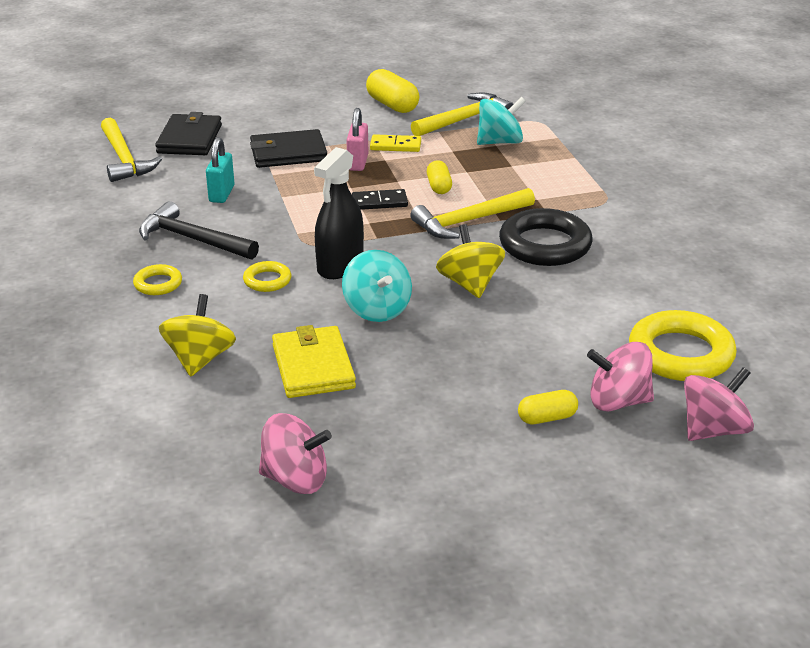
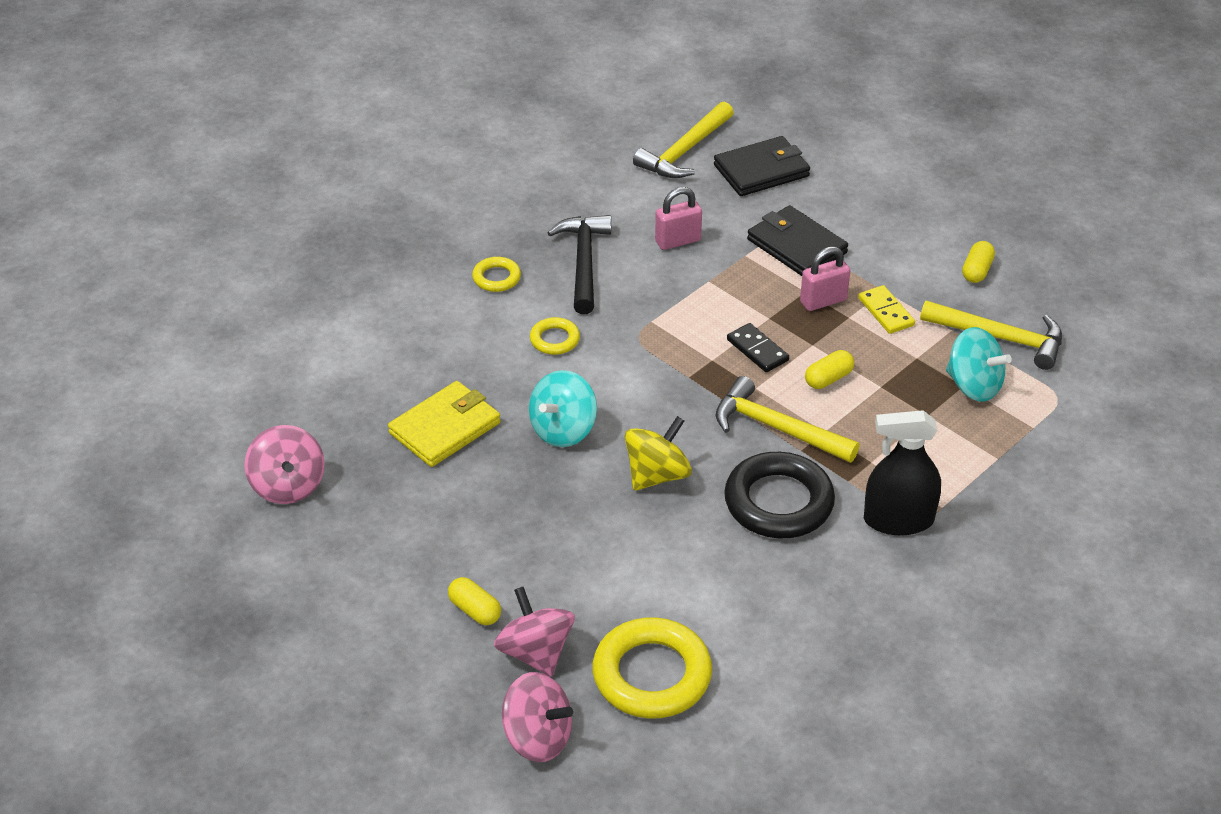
camera: 60 degrees right, 10 degrees up
yellow spinning top [159,294,236,377] -> none
turquoise padlock [206,137,234,203] -> pink padlock [655,187,702,250]
black spray bottle [314,147,364,279] -> black spray bottle moved to [864,410,941,535]
yellow capsule [366,69,419,113] -> yellow capsule [962,241,995,283], size x0.62

